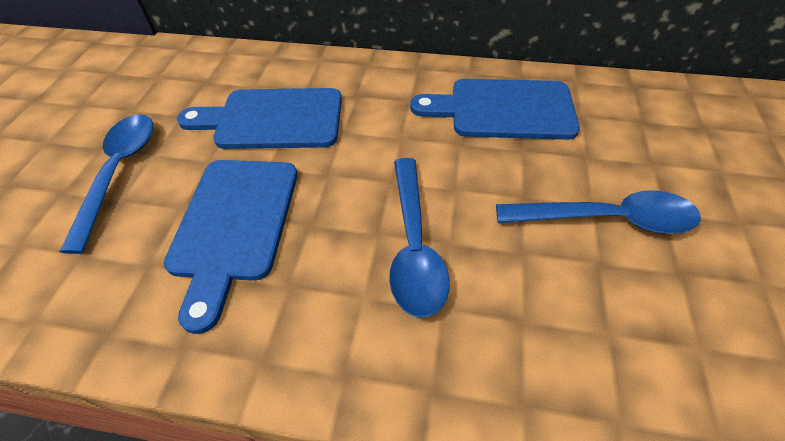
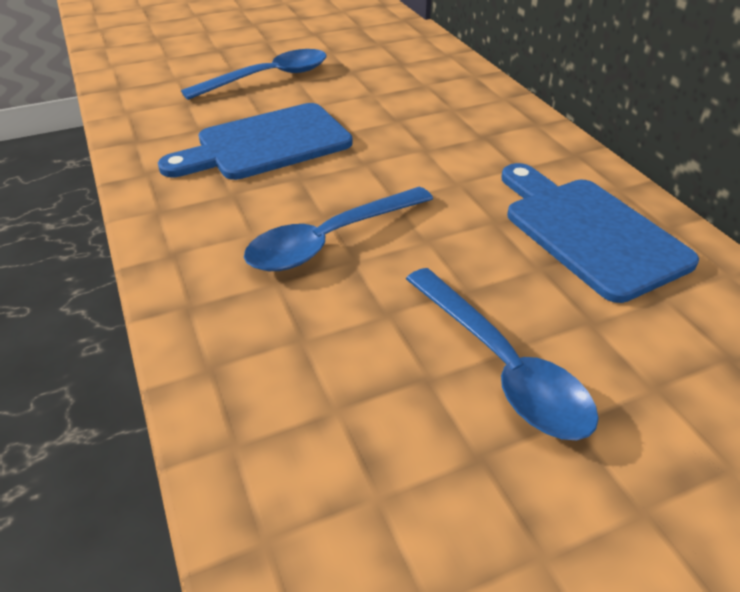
camera: 55 degrees right, 10 degrees down
blue cutting board [177,88,342,149] -> none

